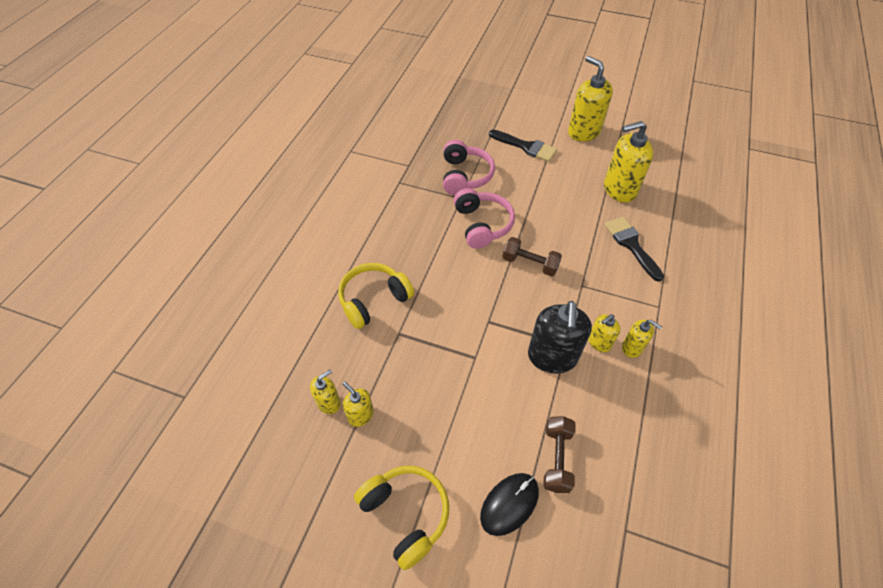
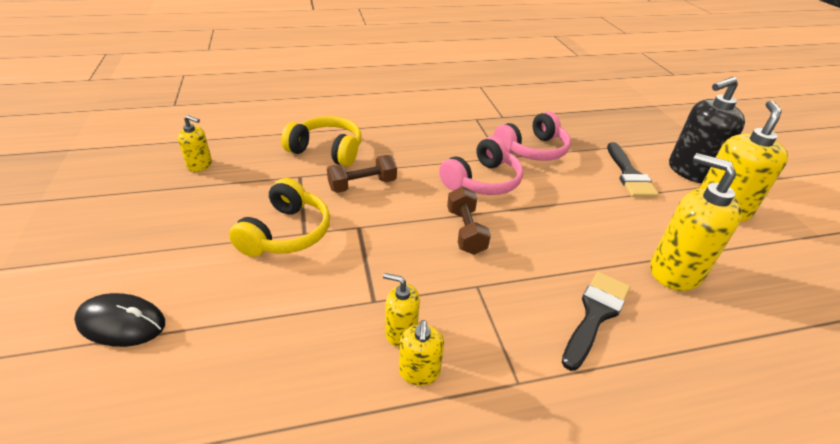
camera: 55 degrees right, 15 degrees down
yellow soap dispenser [343,382,374,427] -> none
yellow headphones [354,466,449,570] -> yellow headphones moved to [229,178,330,257]
black soap dispenser [528,301,592,374] -> black soap dispenser moved to [669,77,745,183]
brown dumbbell [543,416,576,493] -> brown dumbbell moved to [327,155,397,193]

